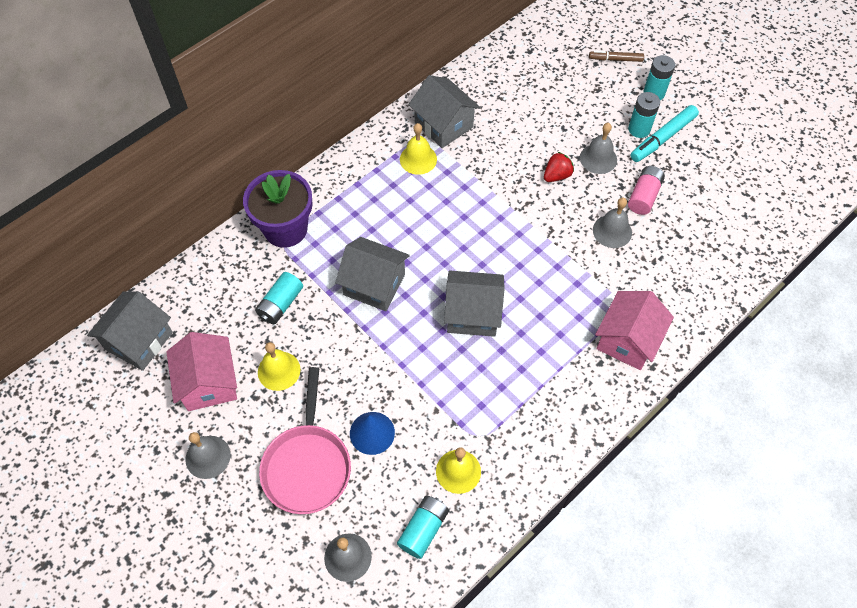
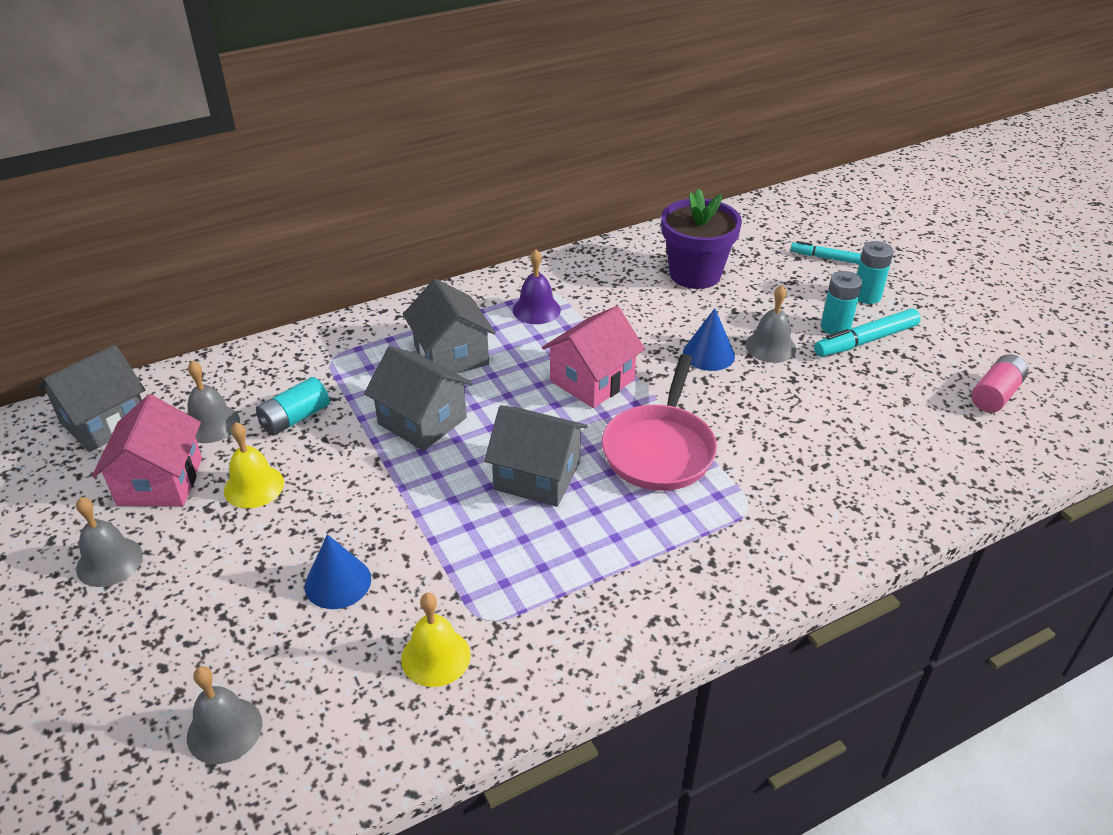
camera: 15 degrees right, 20 degrees down
purple flower pot [243,170,313,248] -> purple flower pot moved to [661,188,742,289]
pink pan [259,367,351,514] -> pink pan moved to [602,354,717,491]
turquoise battery [397,496,449,559] -> none
yellow bell [400,123,437,175] -> purple bell [513,249,561,324]
grey house [409,75,480,148] -> grey house moved to [403,279,496,374]
red strawberry [544,152,574,182] -> blue cone [683,308,735,371]
brown marker [589,51,644,62] -> turquoise marker [790,241,861,264]
grey bell [593,198,632,248] -> grey bell moved to [187,361,240,443]
pink house [595,291,674,370] -> pink house moved to [542,306,645,408]
pink battery [628,166,665,215] -> pink battery moved to [971,354,1029,413]

